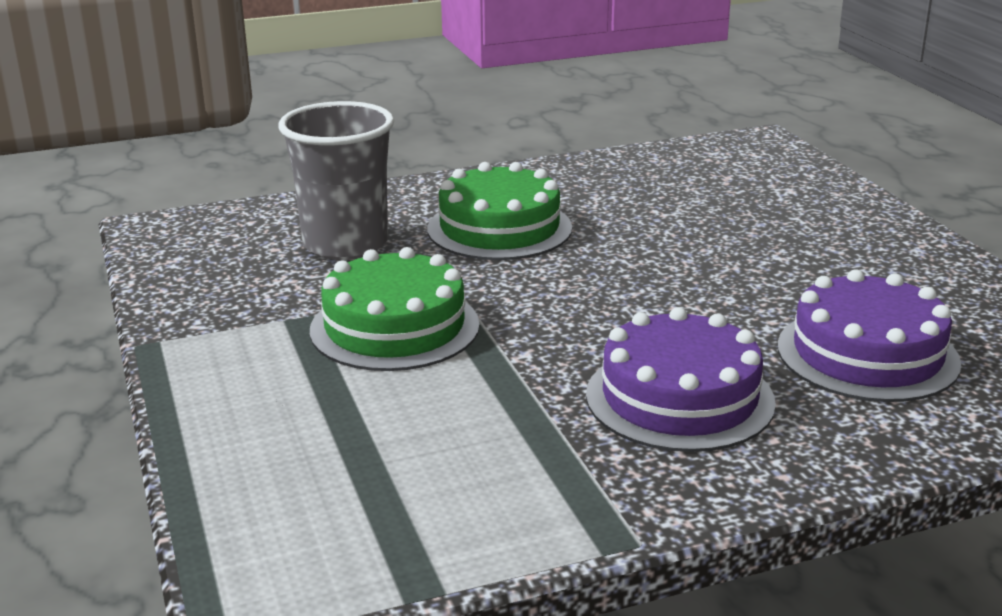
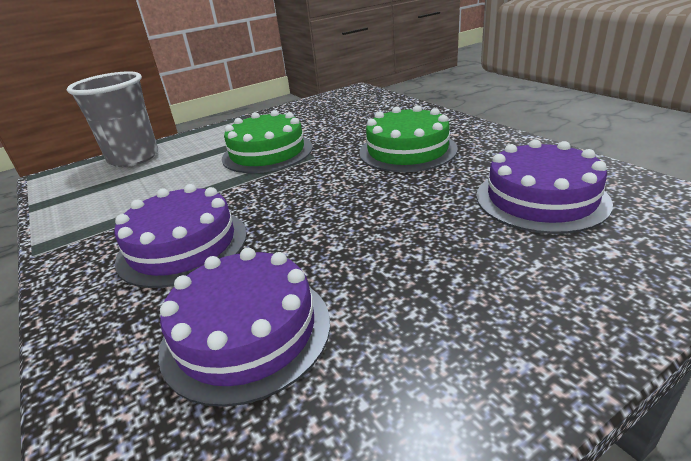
camera: 80 degrees right, 5 degrees up
grey cup [278,101,394,260] -> grey cup moved to [67,71,158,167]
none -> purple cake [476,139,613,234]

